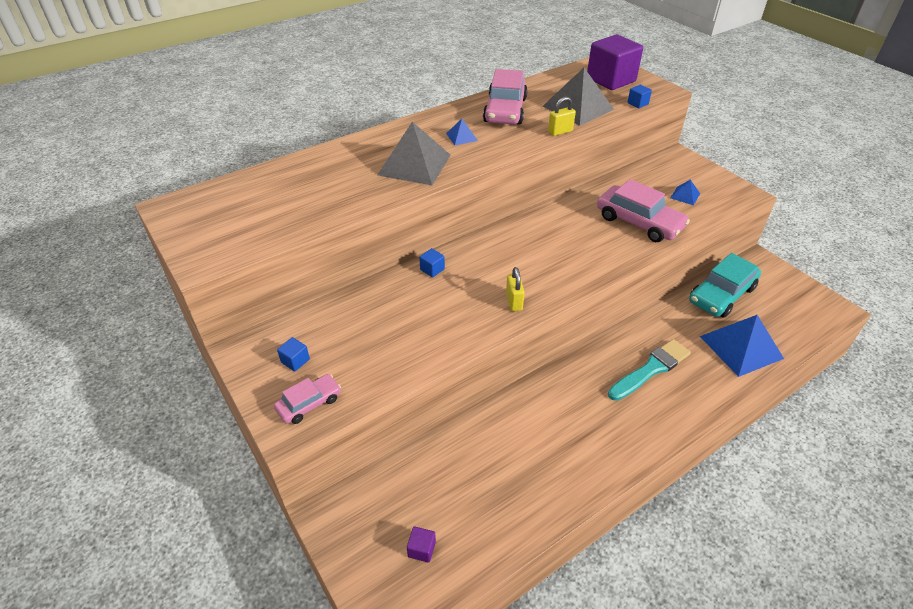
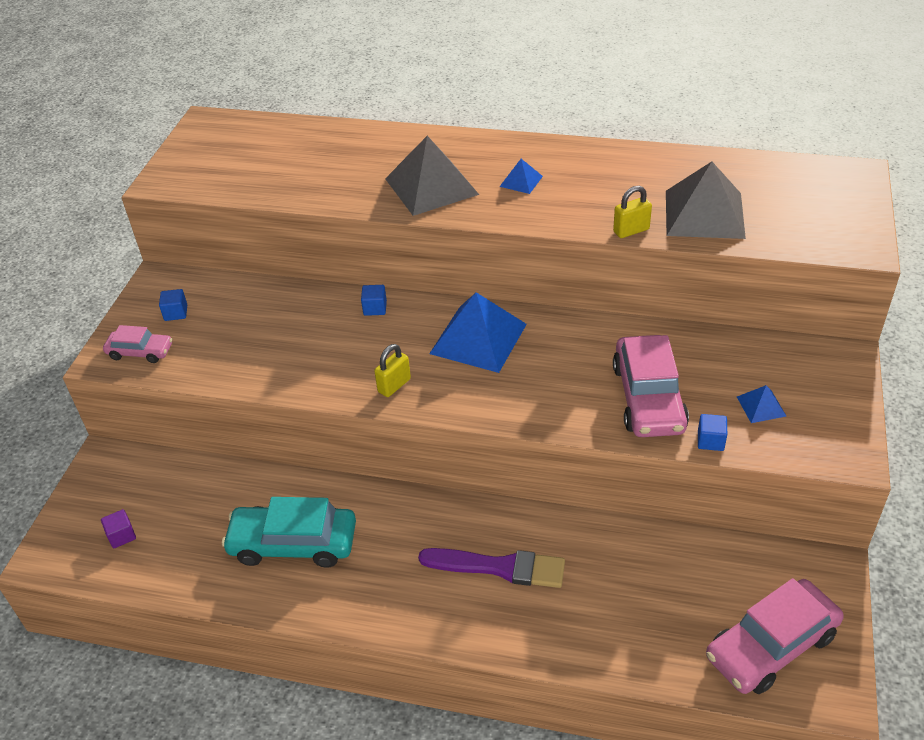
camera: 50 degrees right, 0 degrees up
pink car [483,69,528,125] -> pink car moved to [706,578,844,694]
yellow padlock [548,97,576,136] -> yellow padlock turned 45 degrees counterclockwise [613,186,652,238]
purple cube [587,35,643,90] -> none
turquoise brush [608,339,691,401] -> purple brush [418,548,565,588]
blue cube [627,85,652,108] -> blue cube moved to [698,414,727,451]
turquoise car [689,253,761,318] -> turquoise car moved to [222,497,356,568]
blue pyramid [700,315,784,377] -> blue pyramid moved to [429,292,527,373]

